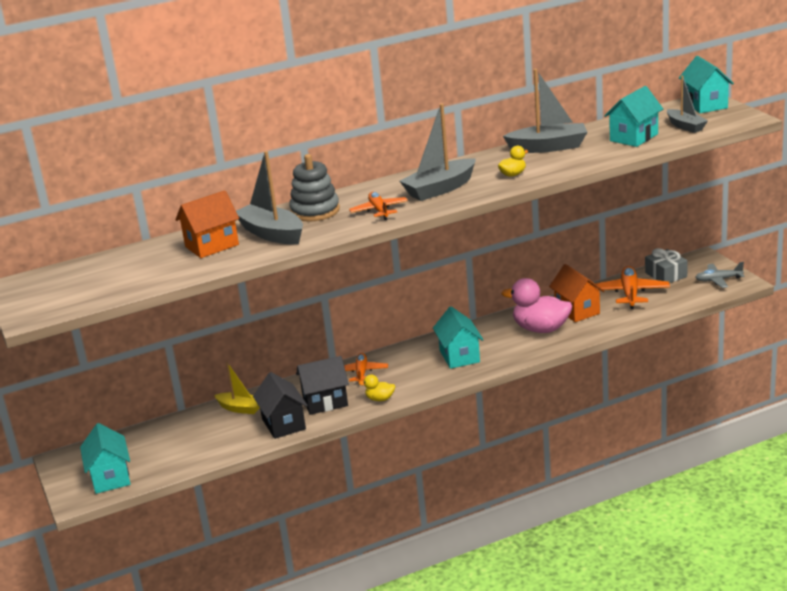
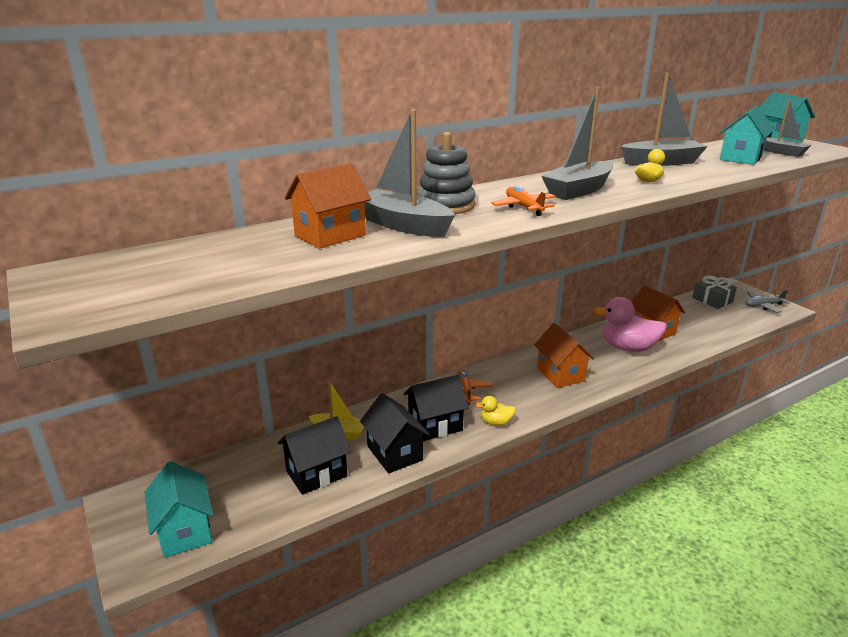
camera: 10 degrees left, 0 degrees up
turquoise house [433,306,484,369] -> orange house [534,323,594,388]
orange plane [595,266,670,309] -> none
none -> black house [278,416,351,495]

